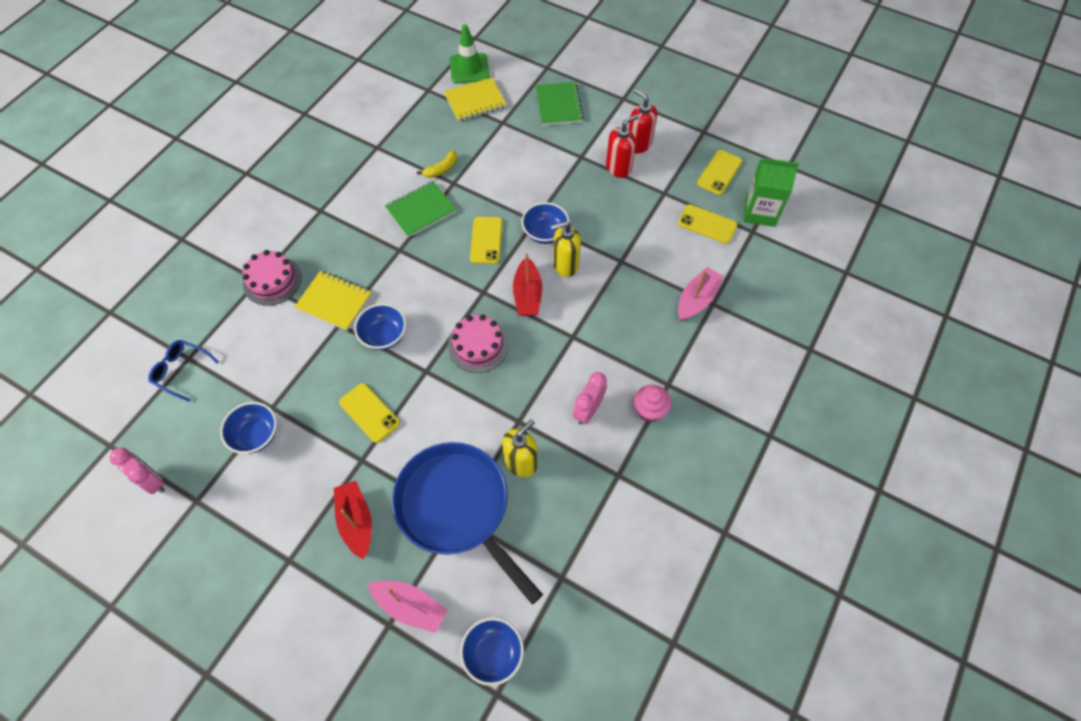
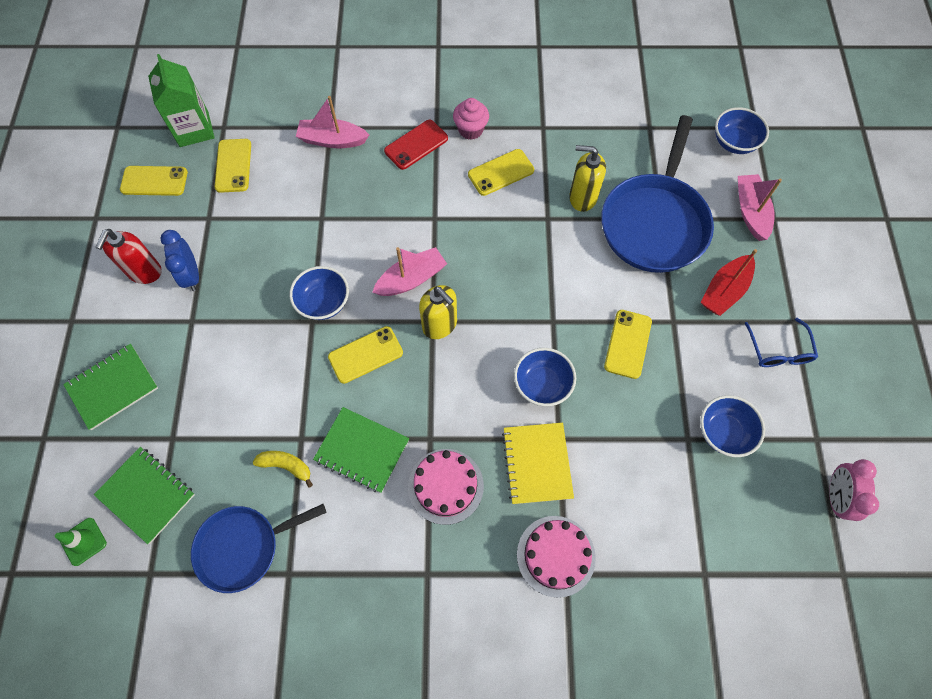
camera: 120 degrees left, 5 degrees up
blue glasses [148,340,219,402] -> blue glasses moved to [745,318,818,367]
yellow notebook [444,77,507,122] -> green notebook [94,447,195,544]
pink cake [448,314,509,373] -> pink cake moved to [408,449,484,525]
green traffic cone [449,24,490,84] -> green traffic cone [55,518,107,566], size x0.60
red boat [513,253,542,316] -> pink boat [372,247,447,296]
yellow soap dispenser [551,221,581,277] -> yellow soap dispenser moved to [419,285,457,339]
pink clock [573,372,607,424] -> yellow phone [468,149,534,196]
red soap dispenser [606,115,639,178] -> blue clock [160,230,199,291]
none -> blue pan [191,504,326,593]
none -> red phone [384,120,448,170]

